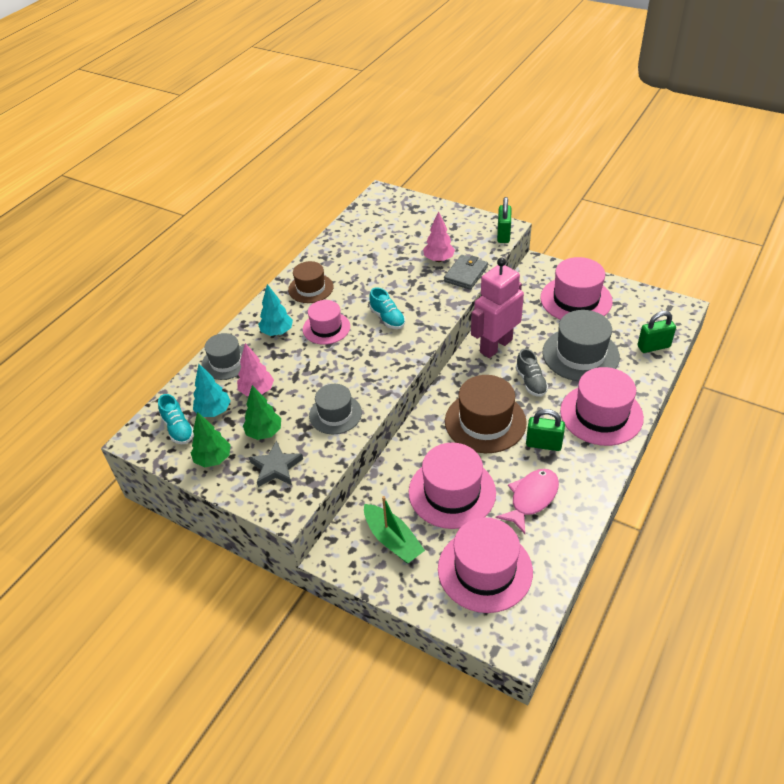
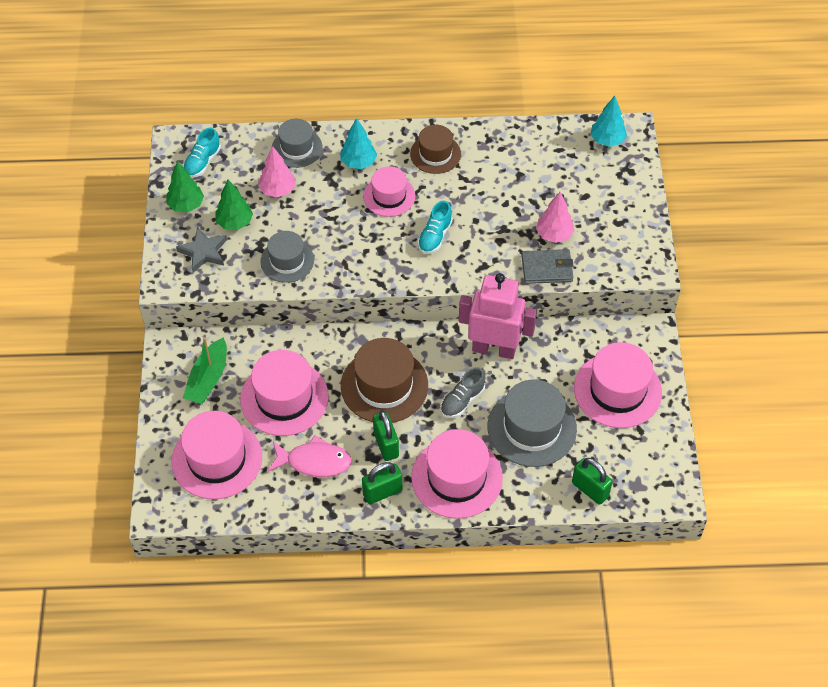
camera: 55 degrees right, 10 degrees up
turquoise tree [193,364,231,417] -> turquoise tree moved to [590,96,627,147]
green padlock [497,197,511,243] -> green padlock moved to [362,462,402,504]

